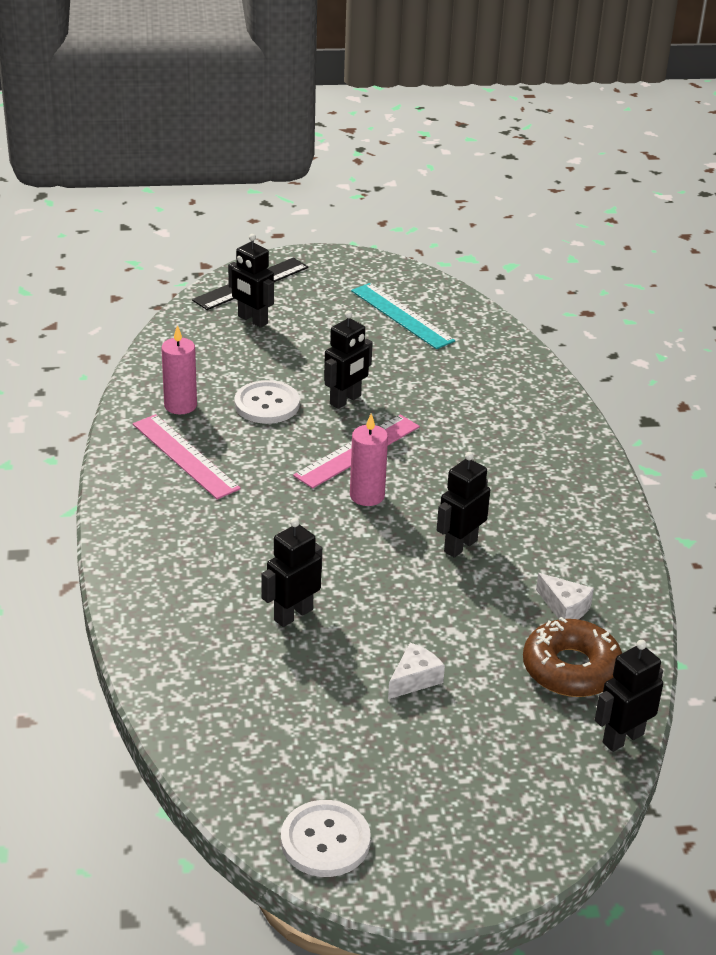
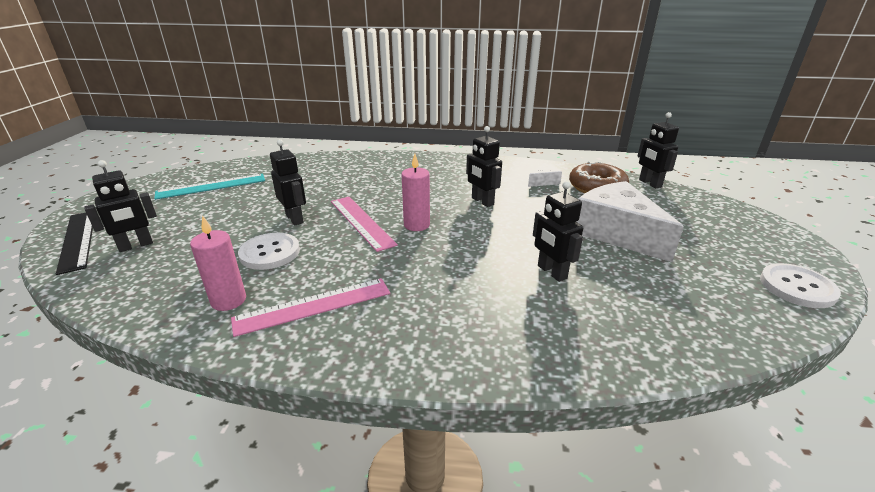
camera: 75 degrees left, 5 degrees down
white cheese [388,643,445,699] -> white cheese [576,181,684,262], size x2.31

